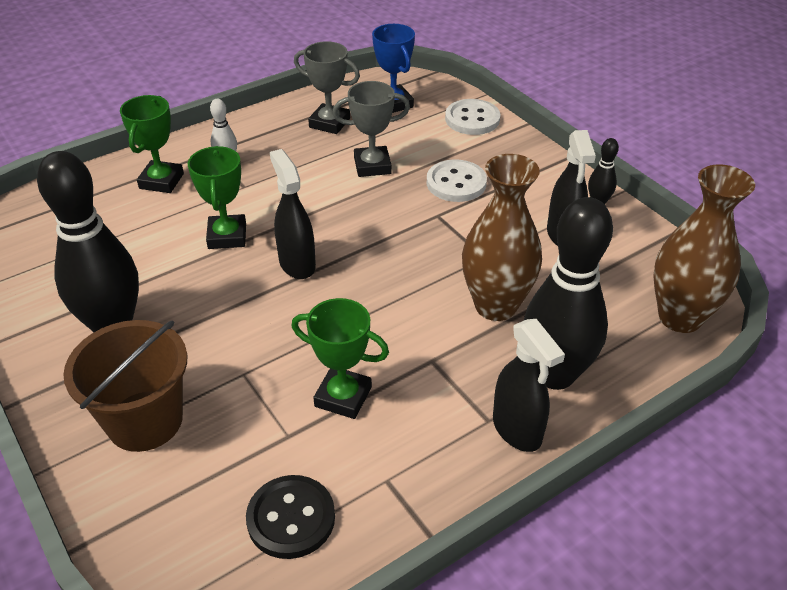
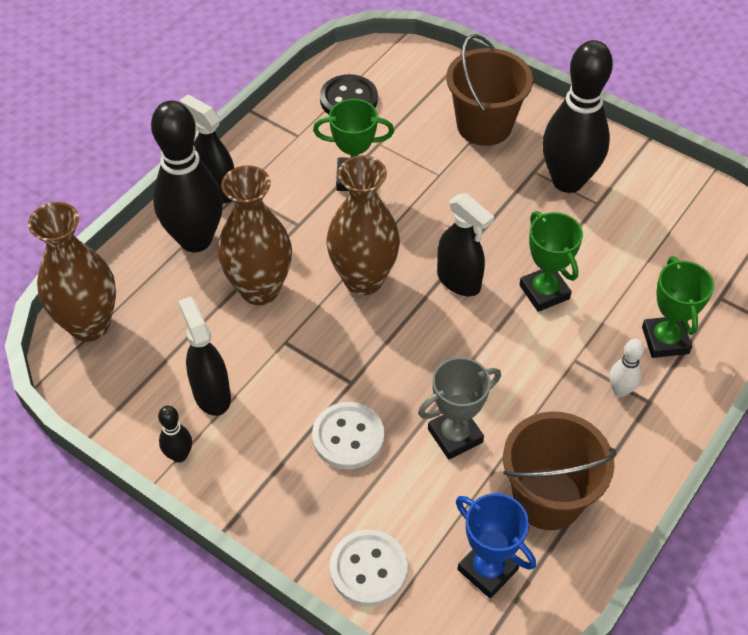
camera: 160 degrees right, 10 degrees up
grey trophy [294,41,360,134] -> brown bucket [503,411,616,530]
none -> brown vase [326,155,400,295]

